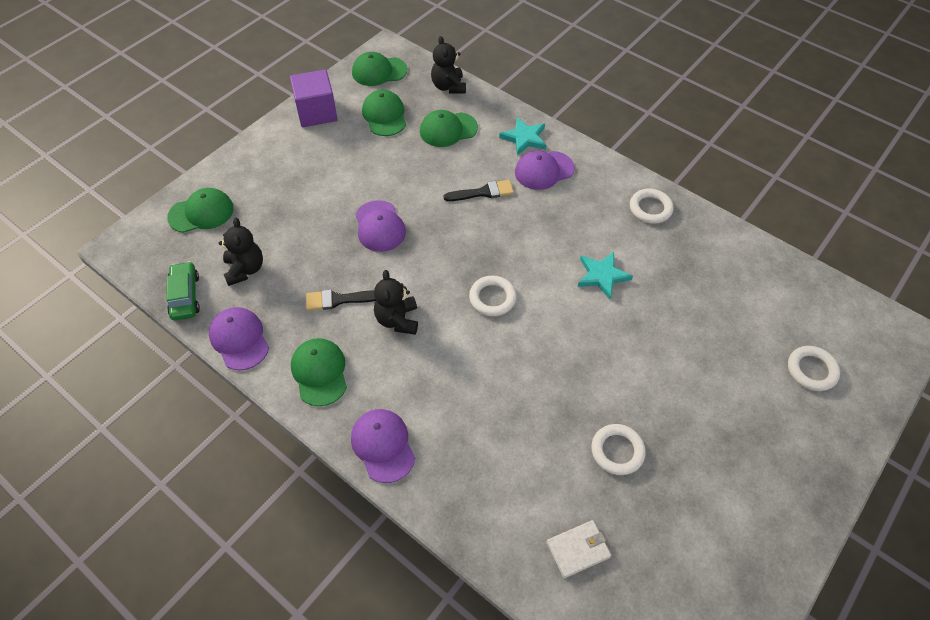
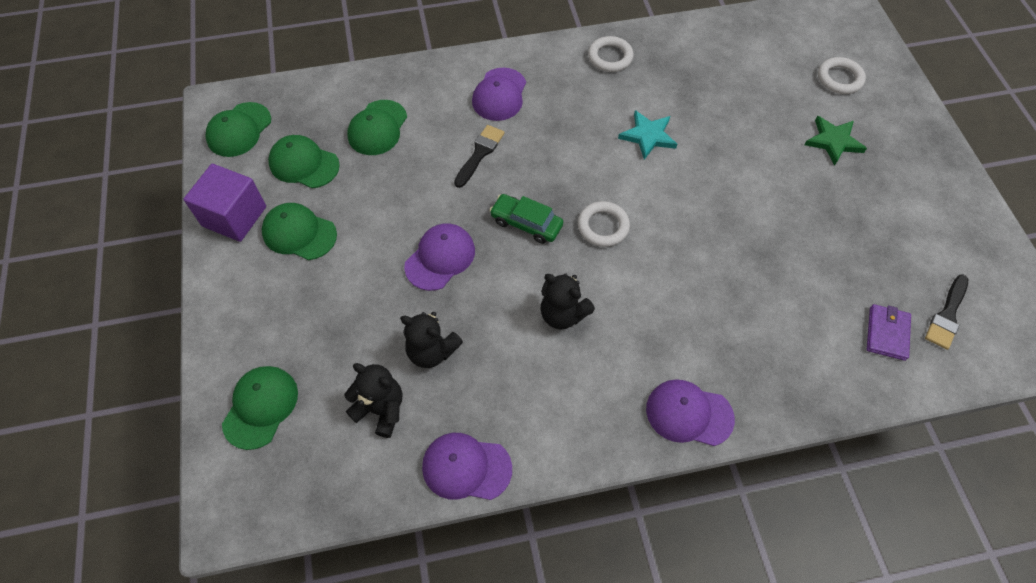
camera: 50 degrees left, 5 degrees up
green car [167,261,200,321] -> green car moved to [490,194,563,244]
green cap [291,338,347,406] -> green cap moved to [262,203,337,260]
black brush [306,290,376,310] -> black brush moved to [925,274,968,350]
purple cap [355,200,406,252] -> purple cap turned 75 degrees counterclockwise [404,223,475,291]
black teddy bear [431,36,466,94] -> black teddy bear moved to [400,312,463,368]
turquoise star [499,117,546,155] -> none
white wallet [547,520,611,578] -> purple wallet [867,304,911,361]
white ring [591,424,646,475] -> none
none -> green star [805,116,867,166]

